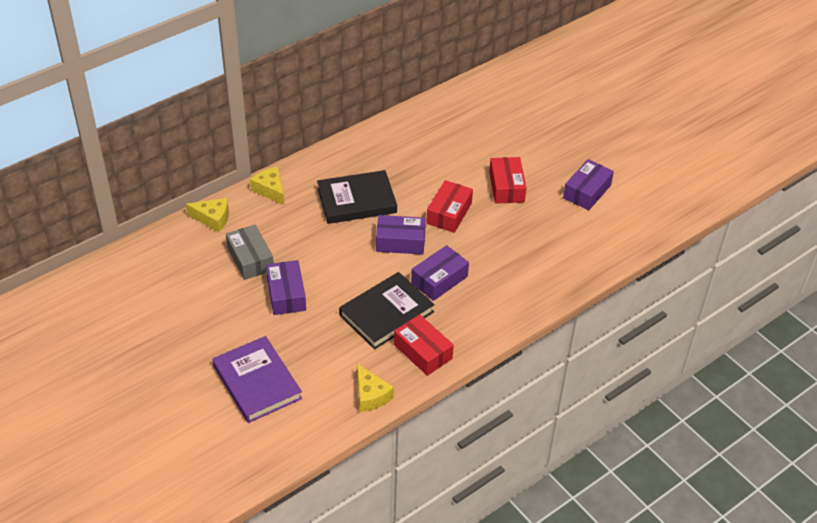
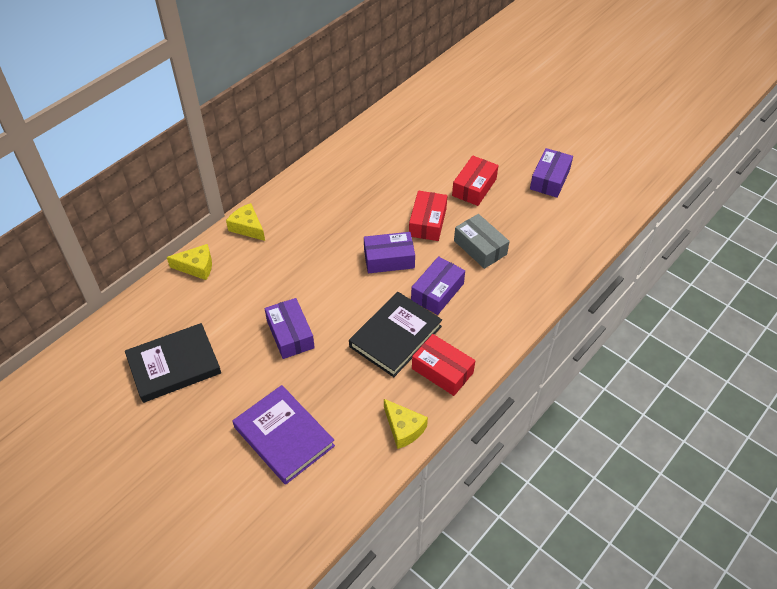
camera: 10 degrees left, 5 degrees up
grey box [226,225,274,280] -> grey box moved to [454,214,510,269]
black book [317,170,397,224] -> black book moved to [125,323,221,403]
red box [489,157,527,204] -> red box turned 45 degrees clockwise [452,156,499,206]

